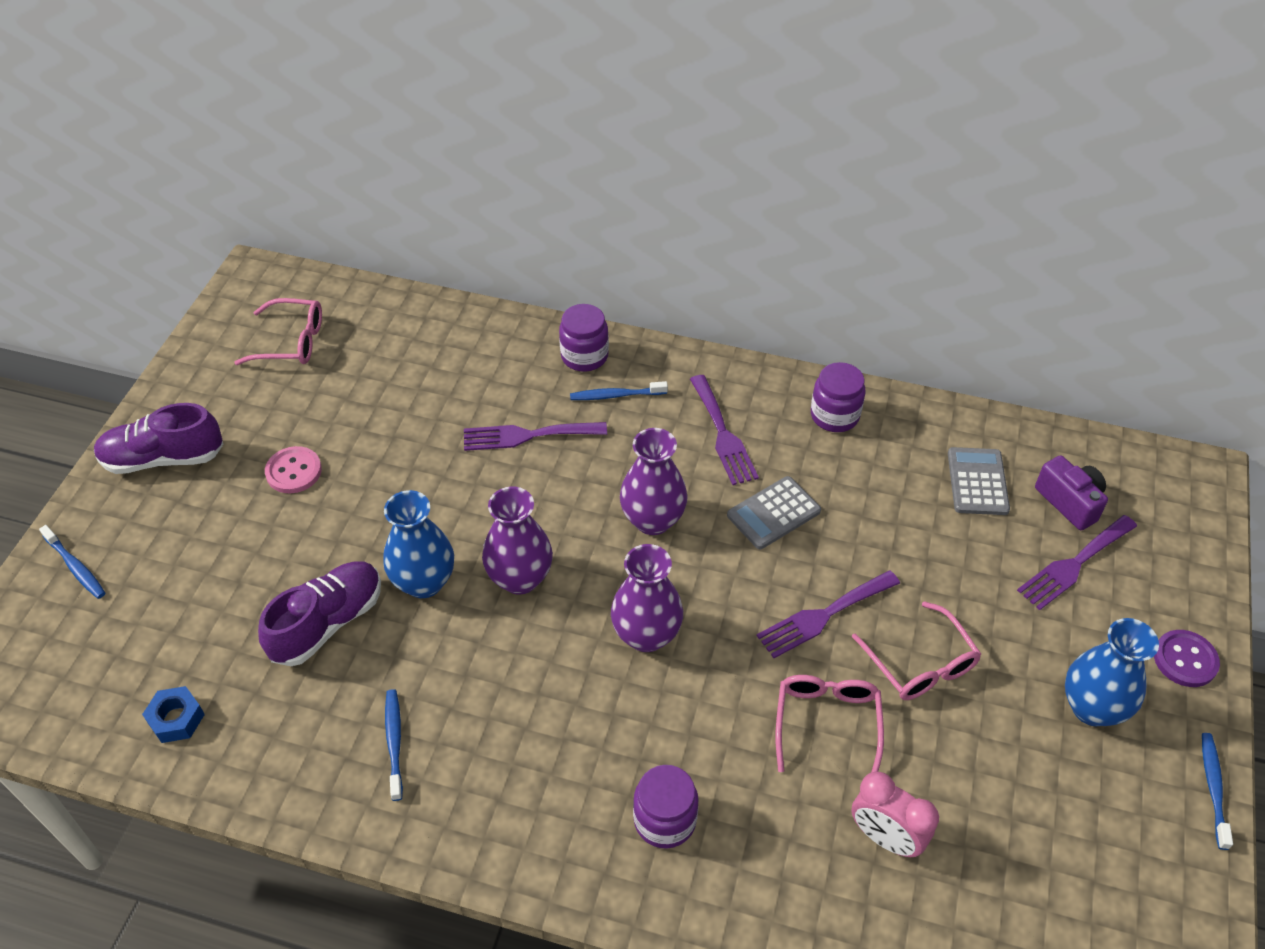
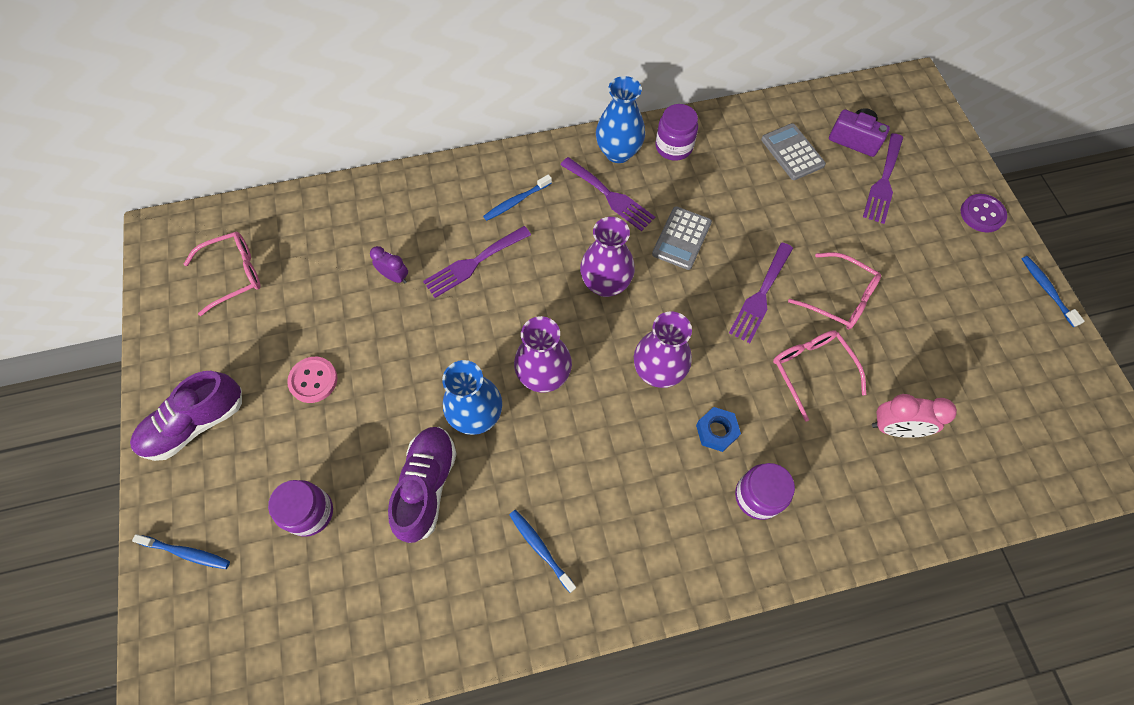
camera: 30 degrees left, 15 degrees up
blue nut [142,686,205,743] -> blue nut moved to [696,407,741,452]
purple jar [559,304,609,372] -> purple jar moved to [268,480,333,537]
blue vase [1065,618,1159,726] -> blue vase moved to [596,76,645,163]
none -> purple clock [370,246,408,283]

